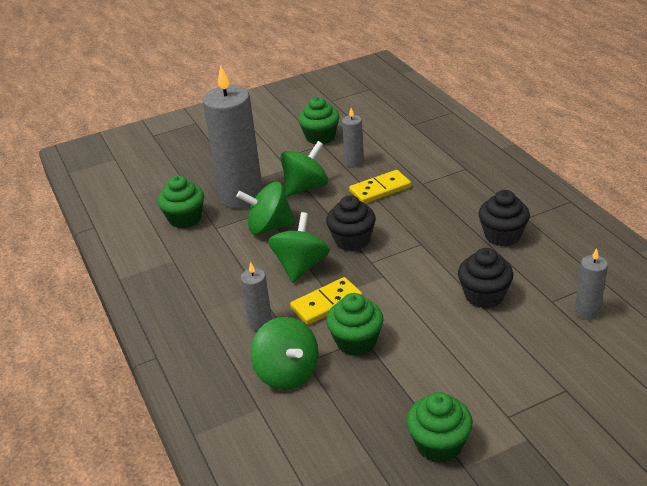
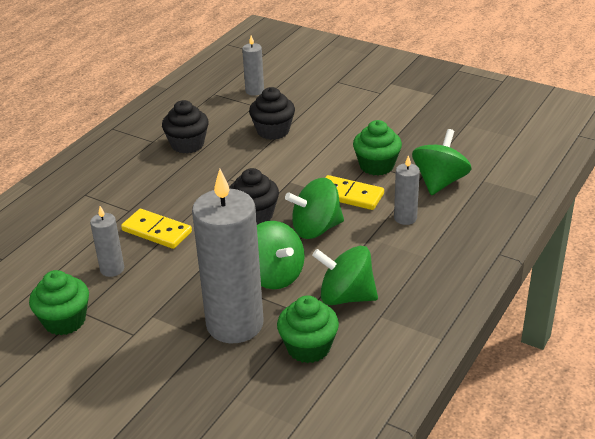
camera: 125 degrees left, 0 degrees up
green spinning top [280,141,328,196] -> green spinning top moved to [312,246,378,305]
green cupcake [406,392,473,463] -> none

